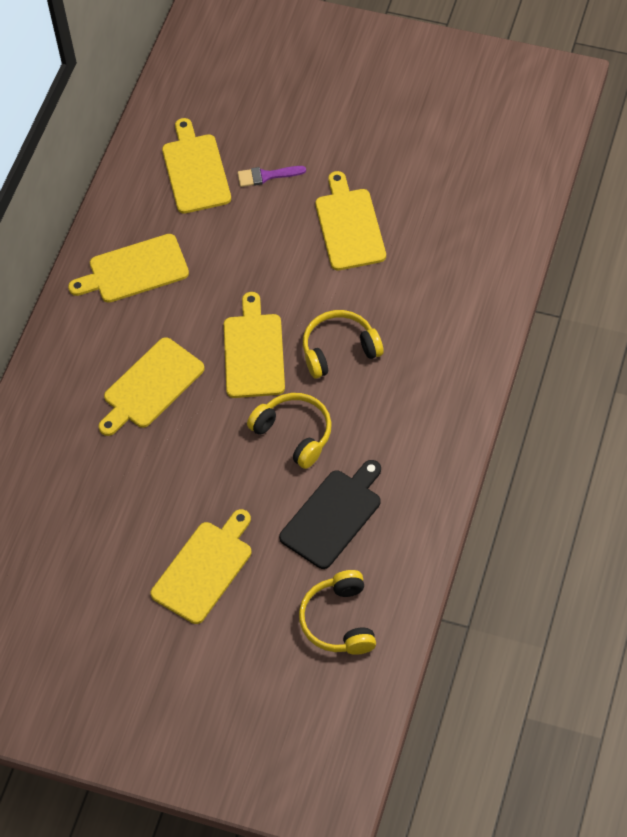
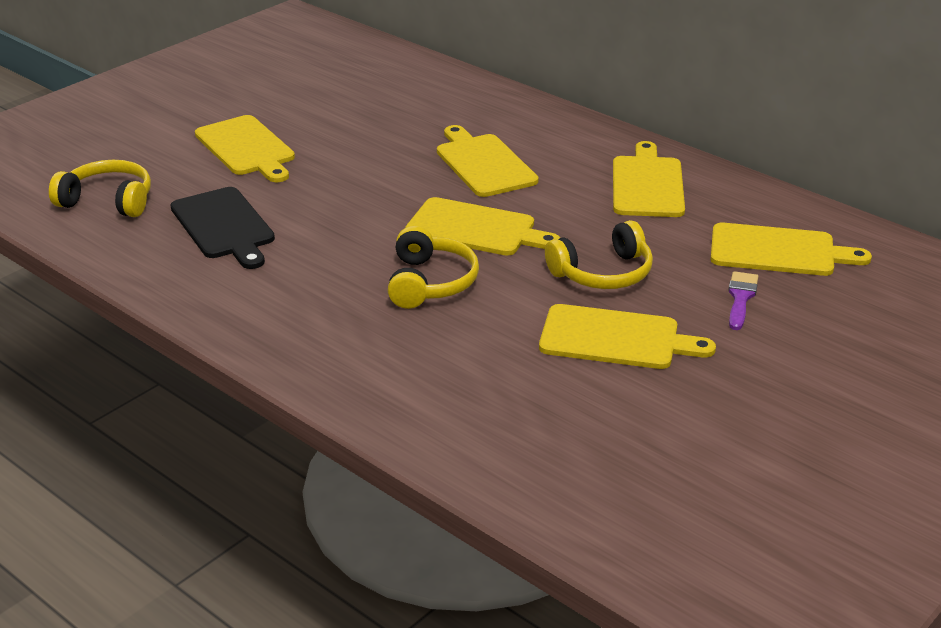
camera: 110 degrees right, 25 degrees down
yellow headphones [247,393,332,469] -> yellow headphones moved to [545,220,653,289]

